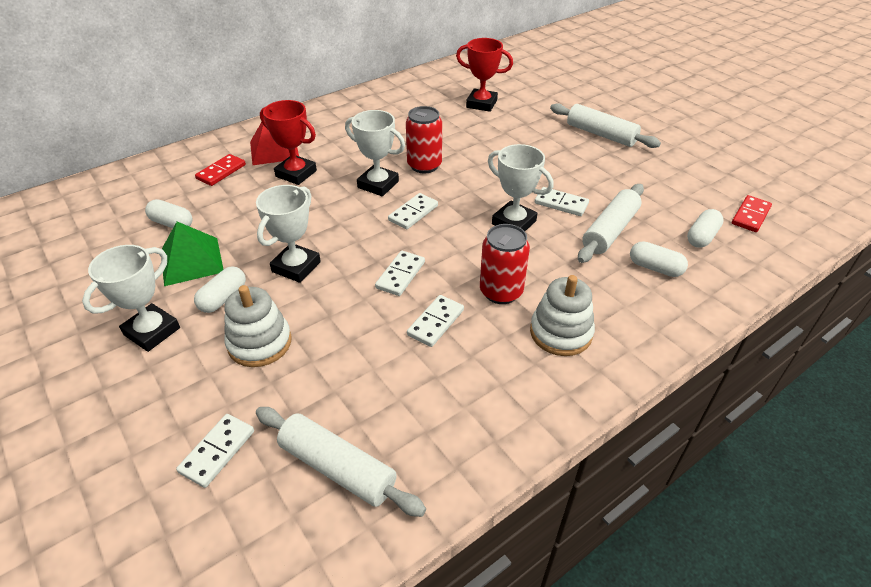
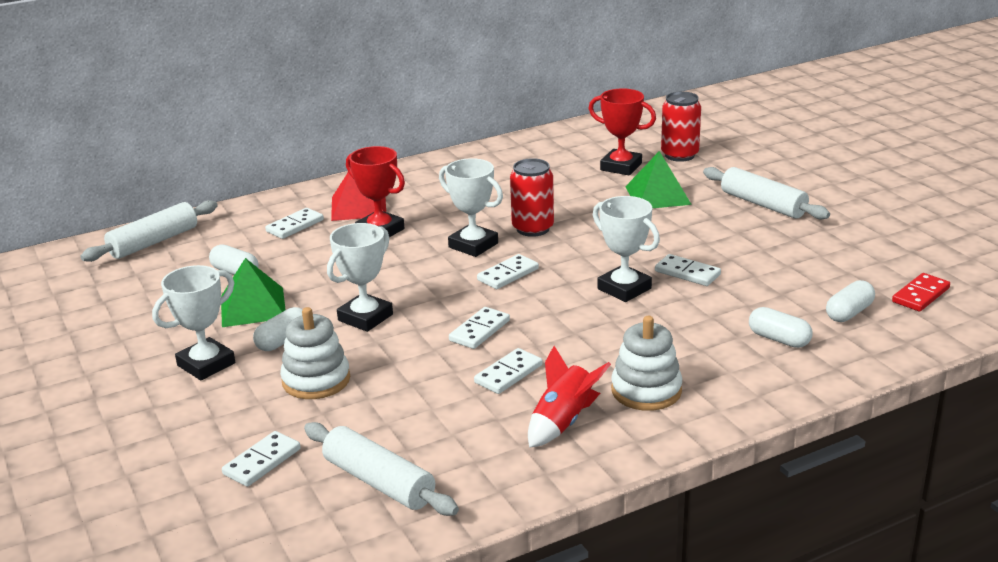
camera: 10 degrees right, 15 degrees down
red domino [195,154,246,186] -> white domino [265,208,324,239]
red can [480,224,530,304] -> red can moved to [661,92,701,162]
white rolling pin [578,184,644,263] -> white rolling pin moved to [80,200,218,262]
none -> red rocket [528,346,611,448]
none -> green pyramid [625,151,692,208]

